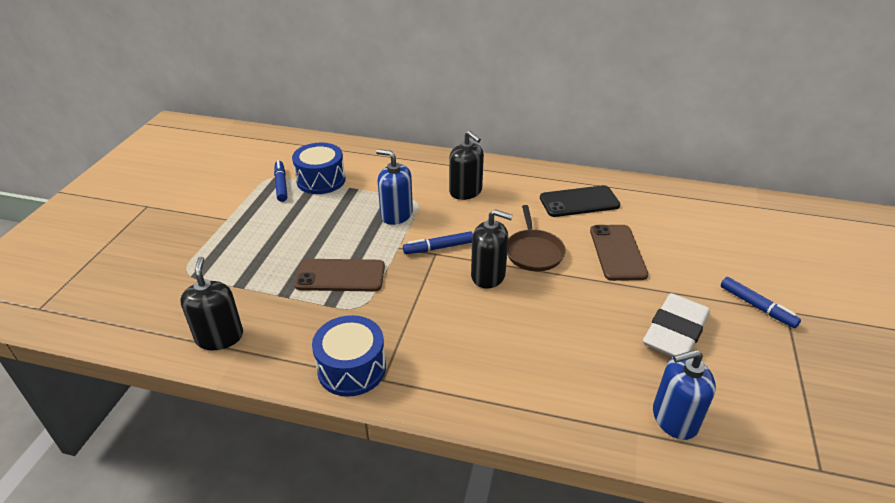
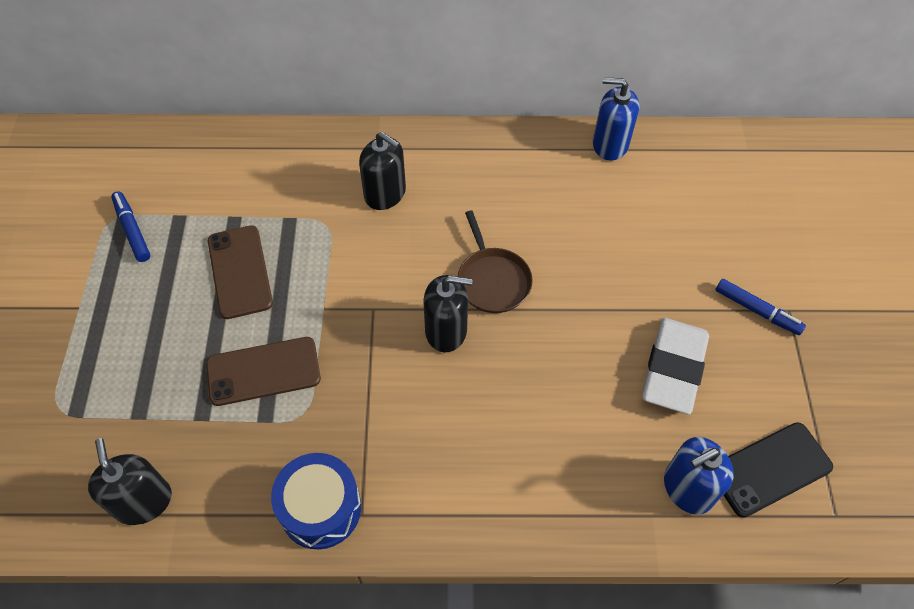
camera: 15 degrees left, 20 degrees up
blue drum [292,143,345,194] -> none
blue soap dispenser [376,149,413,225] -> blue soap dispenser moved to [593,77,639,161]
blue marker [403,231,473,254] -> none
black phone [540,185,620,217] -> black phone moved to [724,422,833,518]
brown phone [590,225,648,281] -> brown phone moved to [208,225,273,319]

